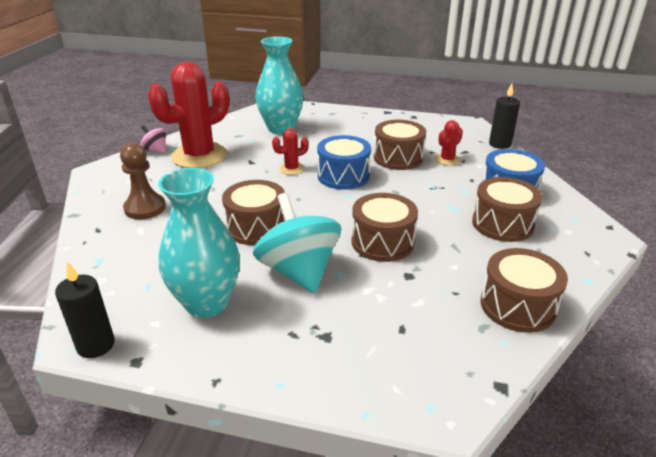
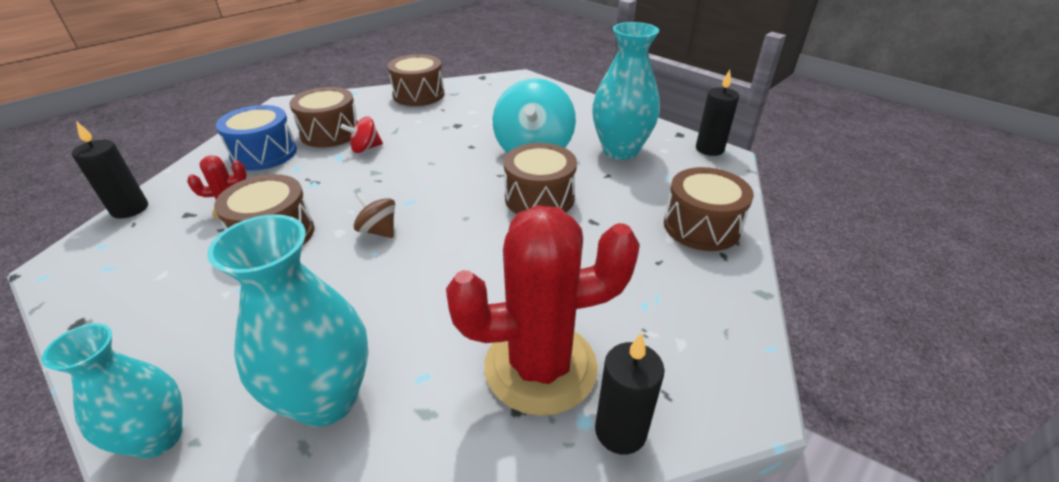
camera: 150 degrees left, 5 degrees up
brown pawn [120,143,166,219] -> none
pink spinning top [140,125,166,153] -> black candle [595,333,664,455]
red cactus [272,128,309,175] -> none
blue drum [317,135,371,190] -> brown spinning top [354,192,395,238]
brown drum [352,193,418,262] -> brown drum moved to [664,167,754,251]
none -> turquoise vase [42,323,183,459]
none -> red spinning top [341,117,383,153]

